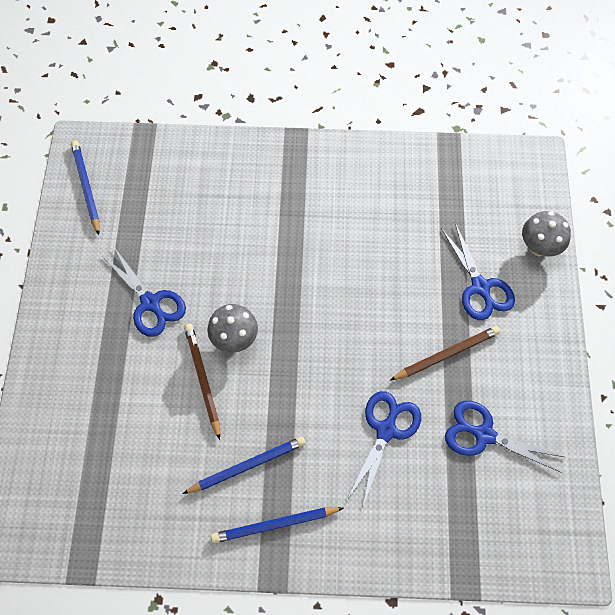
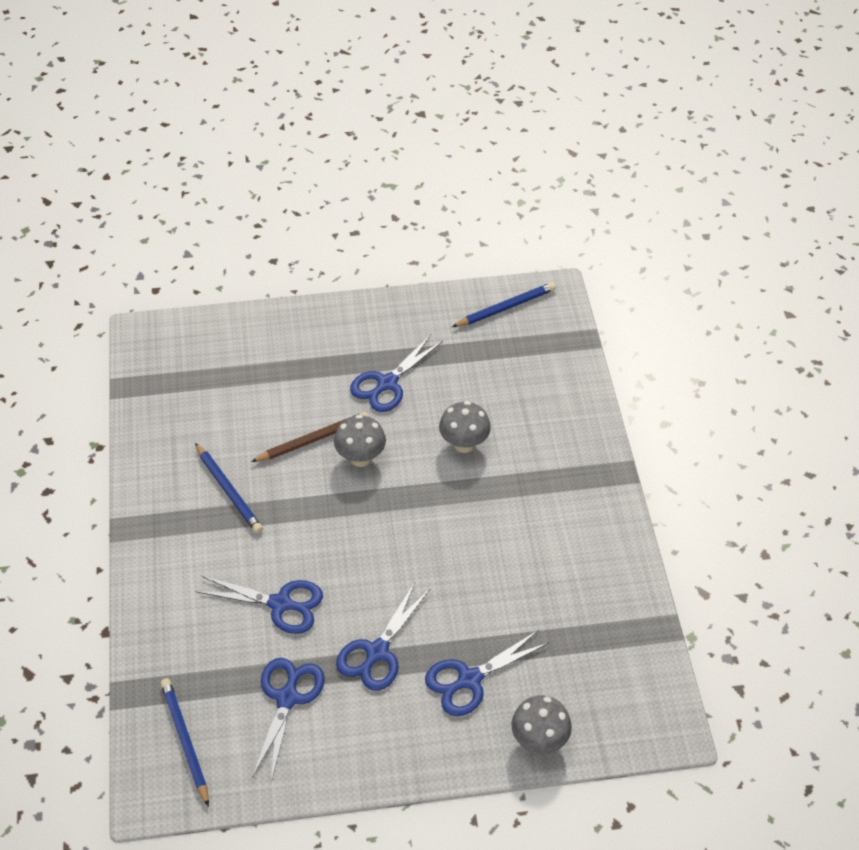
camera: 80 degrees right, 15 degrees down
blue pencil [211,507,343,543] -> blue pencil moved to [160,678,209,807]
brown pencil [390,326,500,381] -> blue scissors [336,582,430,691]
none -> grey mushroom [439,401,491,453]

